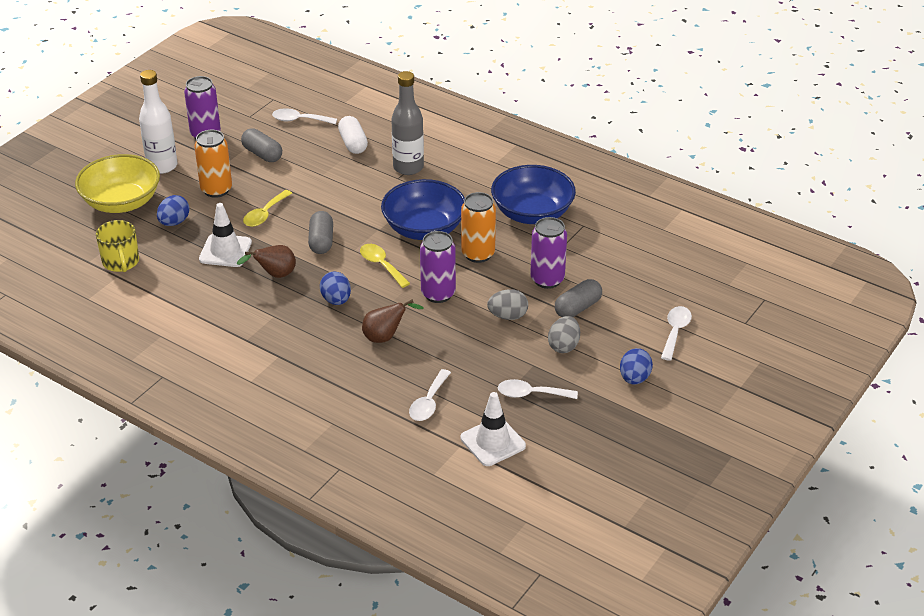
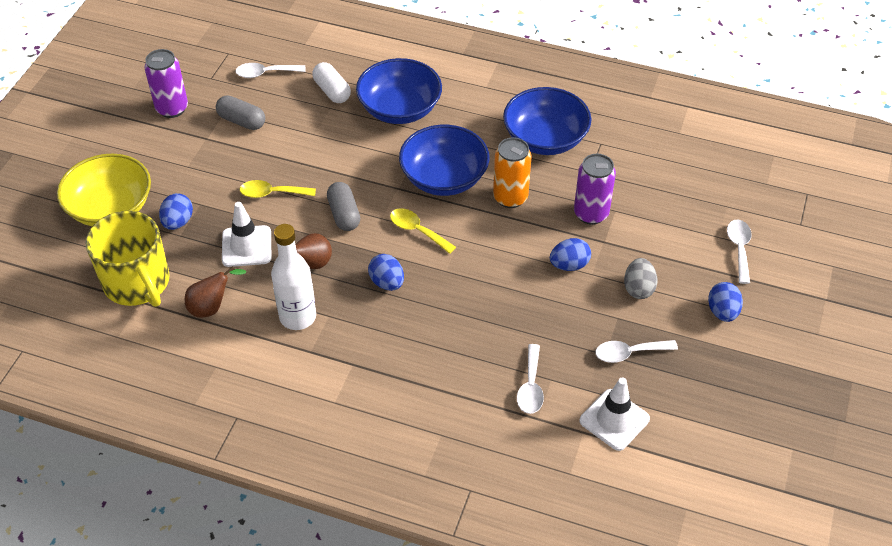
camera: 15 degrees left, 10 degrees up
yellow mug [96,220,139,272] -> yellow mug [85,211,170,307], size x1.64
white bottle [139,70,178,174] -> white bottle moved to [271,224,316,330]
orange can [194,130,232,198] -> none
yellow spoon [243,190,292,227] -> yellow spoon turned 75 degrees clockwise [240,180,316,198]
brown pear [362,299,424,343] -> brown pear moved to [185,266,246,318]
grey bottle [391,71,424,175] -> blue bowl [356,58,442,124]
purple can [420,231,456,303] -> none
grey egg [487,289,528,320] -> blue egg [550,238,591,271]
grey capsule [555,279,602,317] -> none

